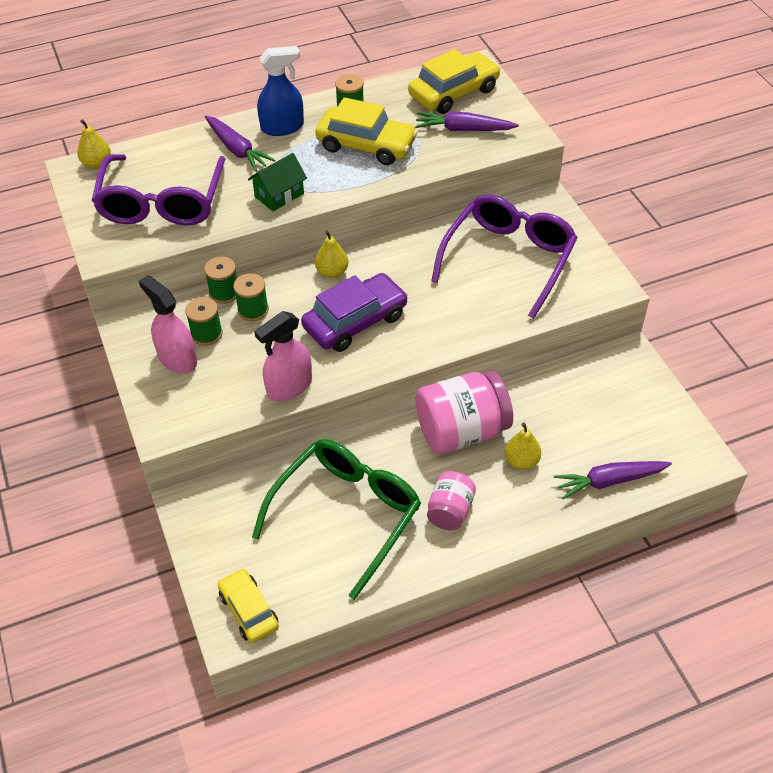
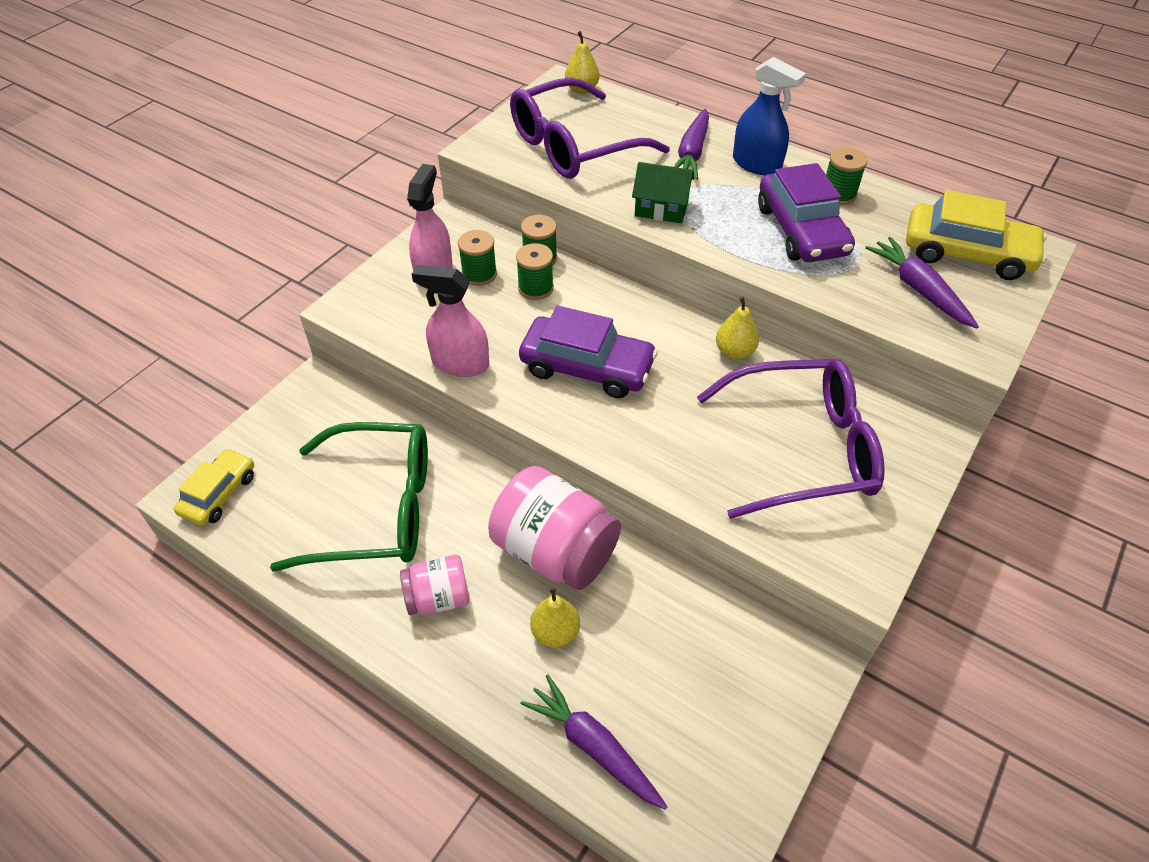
camera: 55 degrees right, 0 degrees up
yellow car [315,97,418,165] -> purple car [758,163,855,262]
yellow pear [315,230,348,278] -> yellow pear moved to [716,296,759,360]

